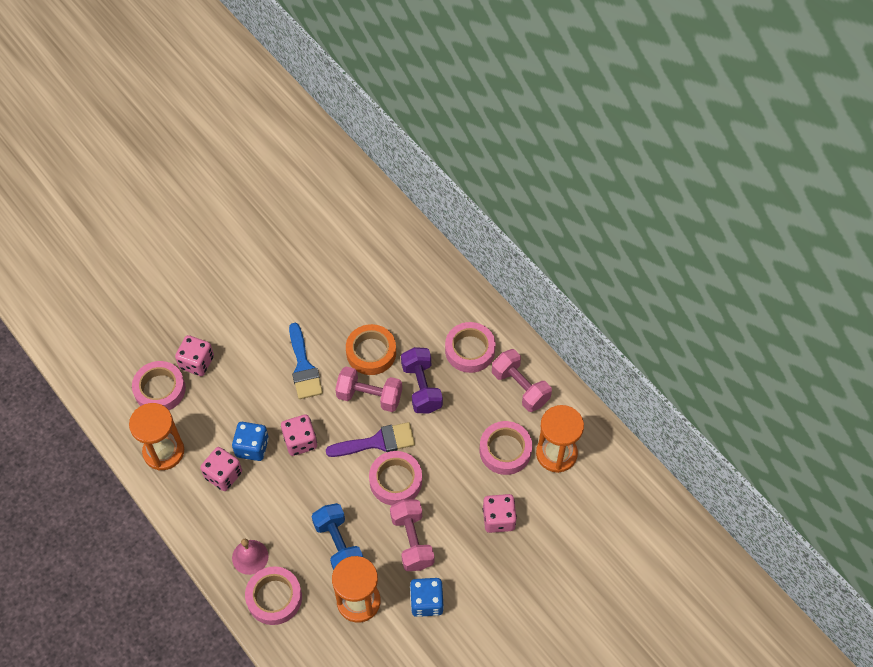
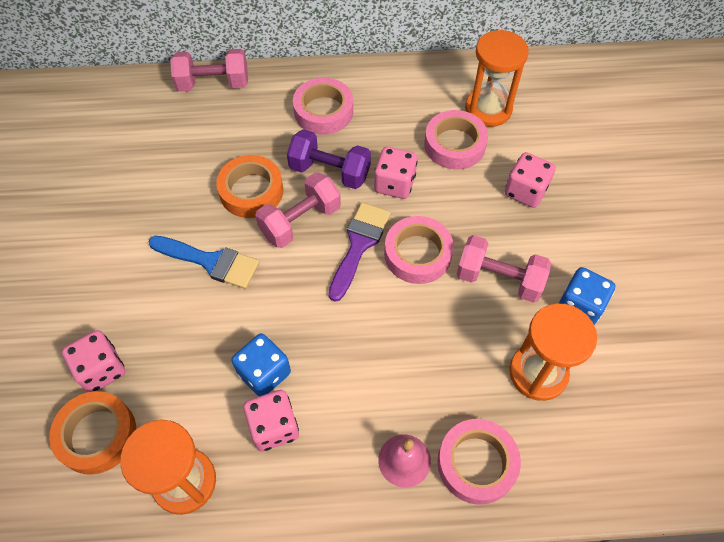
camera: 55 degrees left, 0 degrees up
pink tape [132,361,186,410] -> orange tape [49,391,136,475]
pink dice [281,414,317,456] -> pink dice moved to [374,147,418,199]
blue dumbbell [312,503,363,570] -> none
pink dumbbell [492,349,552,412] -> pink dumbbell moved to [170,49,248,91]

